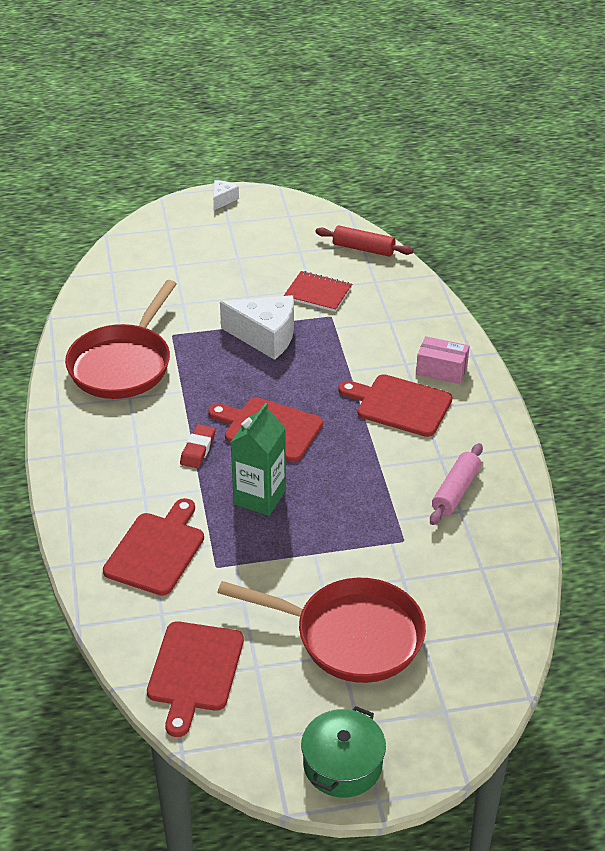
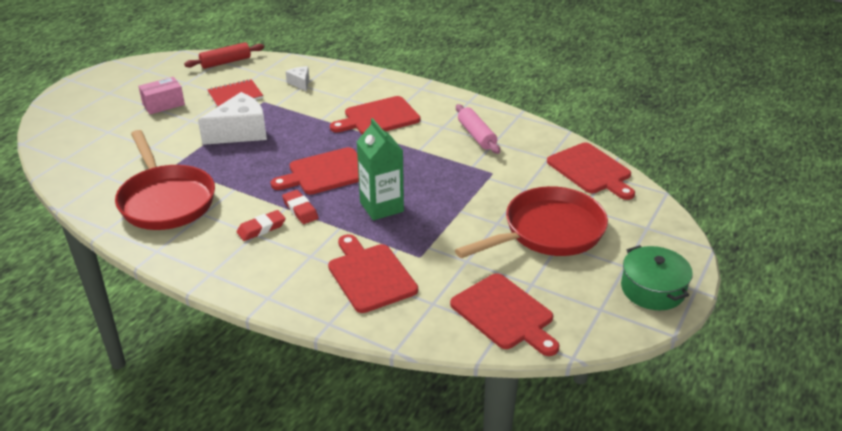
camera: 50 degrees left, 5 degrees down
white cheese [213,180,239,210] -> white cheese moved to [286,66,309,92]
pink box [416,336,470,384] -> pink box moved to [138,77,185,114]
none -> red eraser [237,210,286,241]
none -> red cutting board [547,142,635,200]

